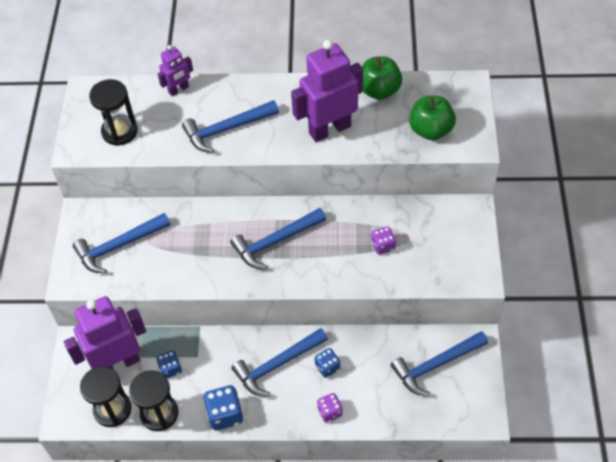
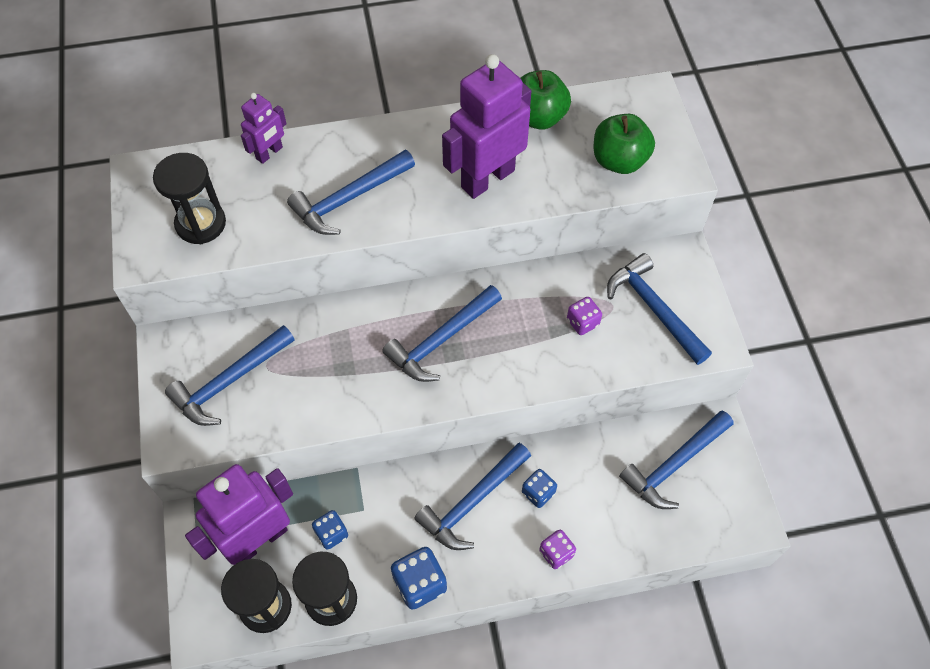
camera: 15 degrees left, 5 degrees up
none -> blue hammer [607,253,712,365]

